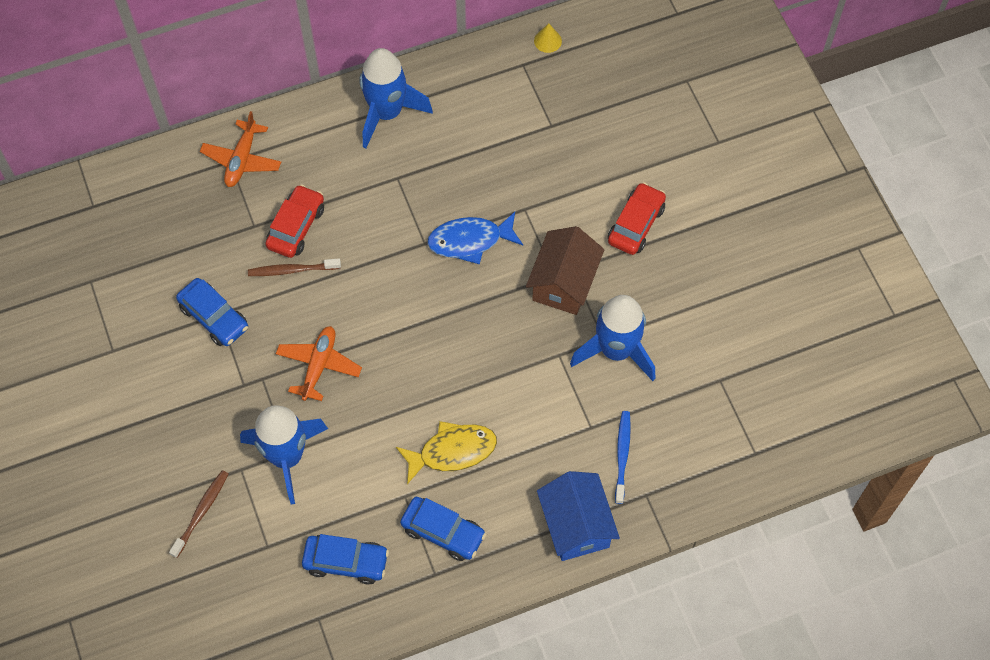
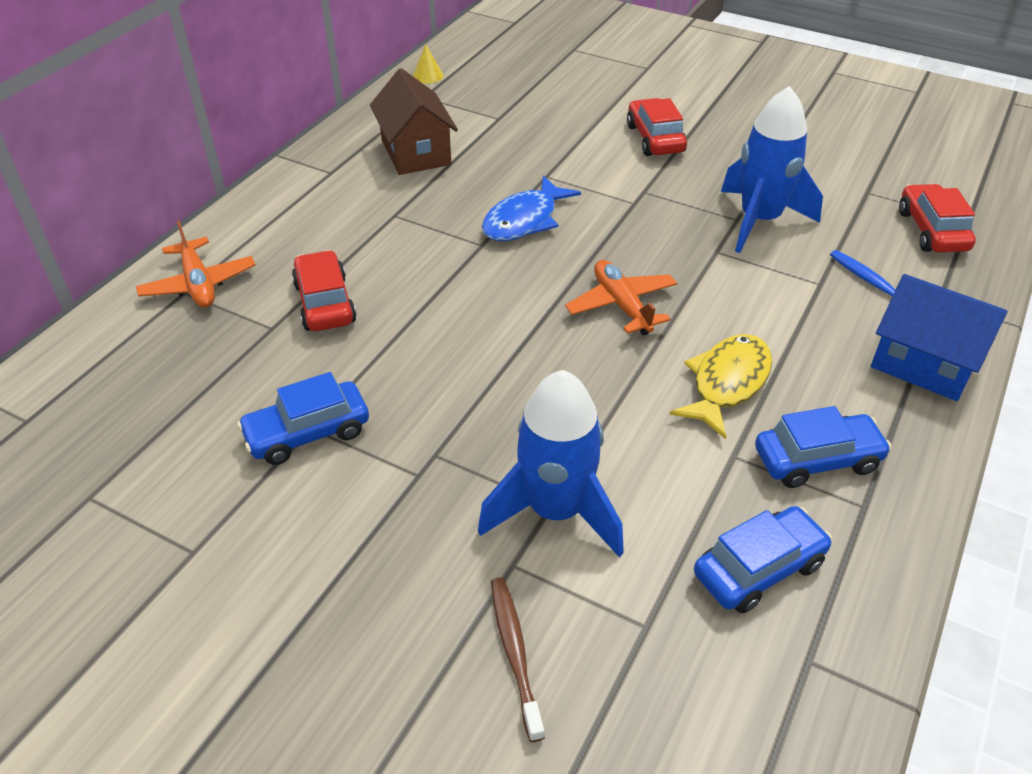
camera: 40 degrees left, 20 degrees down
blue car [176,278,248,346] -> blue car turned 150 degrees clockwise [237,372,369,465]
brown toothbrush [248,259,341,276] -> none
orange plane [276,326,362,401] -> orange plane moved to [565,260,677,335]
blue rocket [359,48,433,148] -> none
brown house [526,226,604,315] -> brown house moved to [370,68,458,175]
none -> red car [899,184,976,253]

